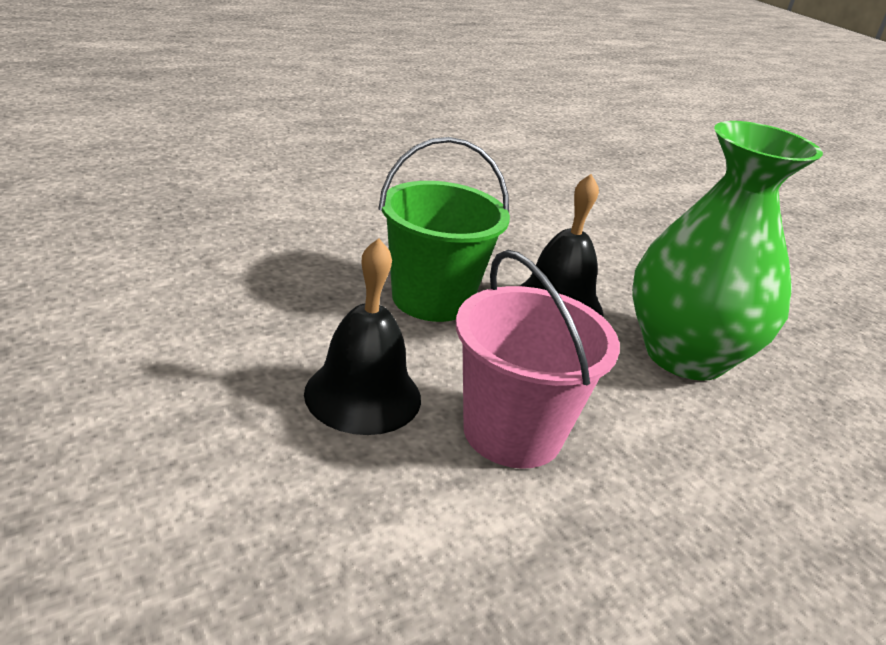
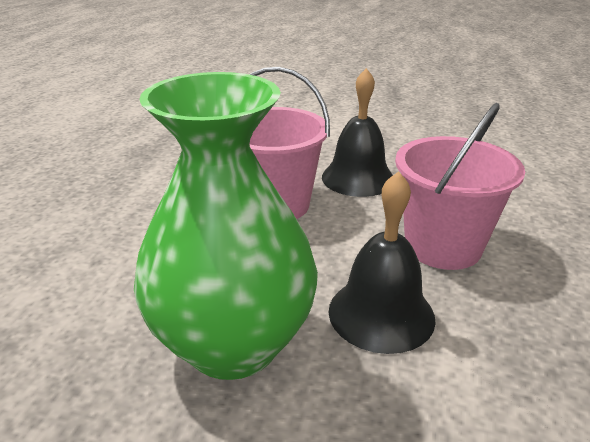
camera: 140 degrees right, 0 degrees up
green bucket [378,137,510,322] -> pink bucket [395,103,525,270]

